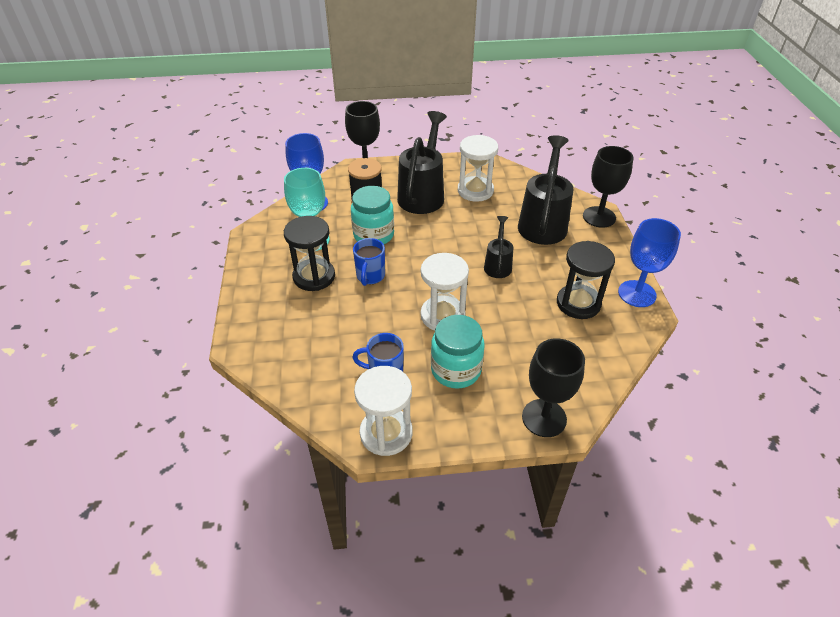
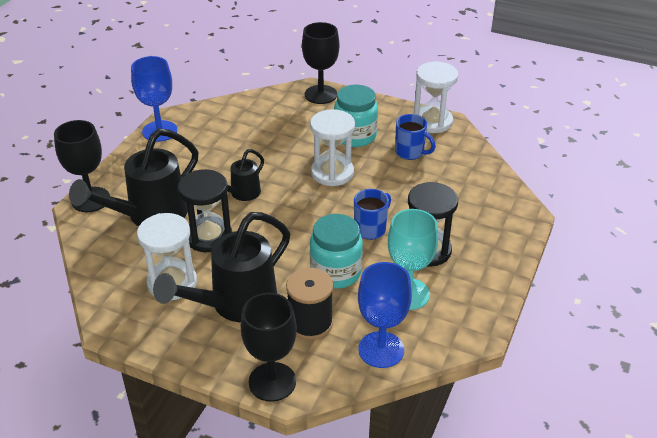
camera: 150 degrees left, 5 degrees down
black hourglass [557,241,615,319] -> black hourglass moved to [178,169,232,252]

